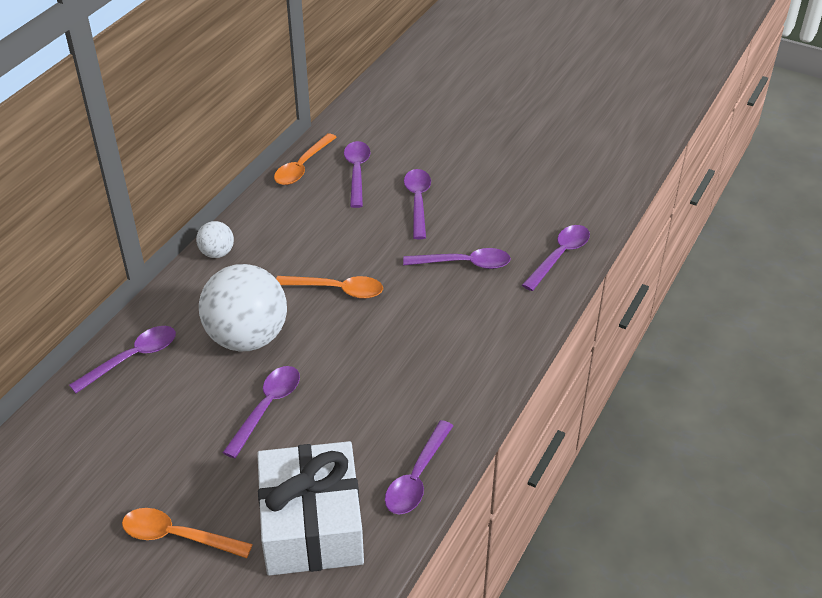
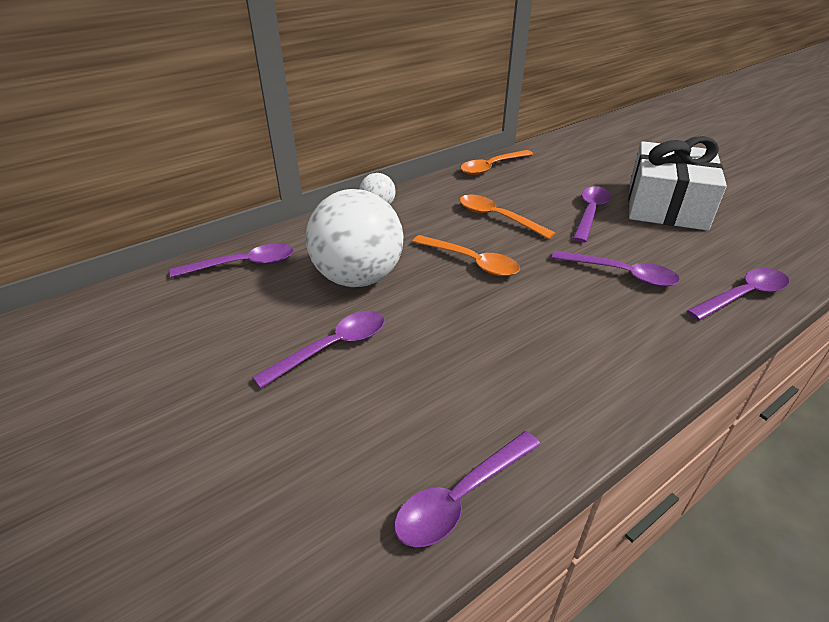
camera: 25 degrees right, 5 degrees down
orange spoon [122,508,253,558] -> orange spoon moved to [460,195,555,239]
white gift [257,441,364,576] -> white gift moved to [629,136,727,231]
purple spoon [344,141,371,208] -> none

